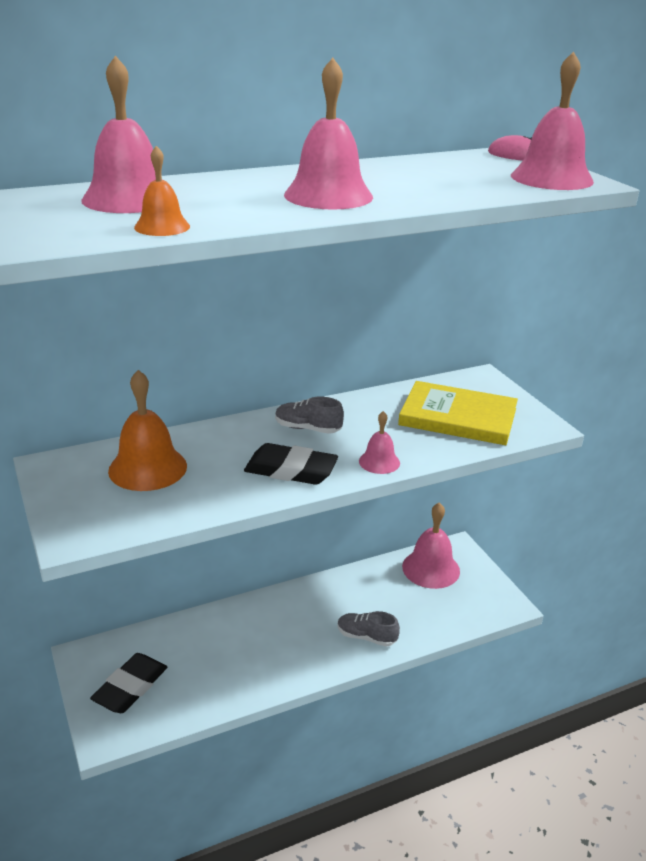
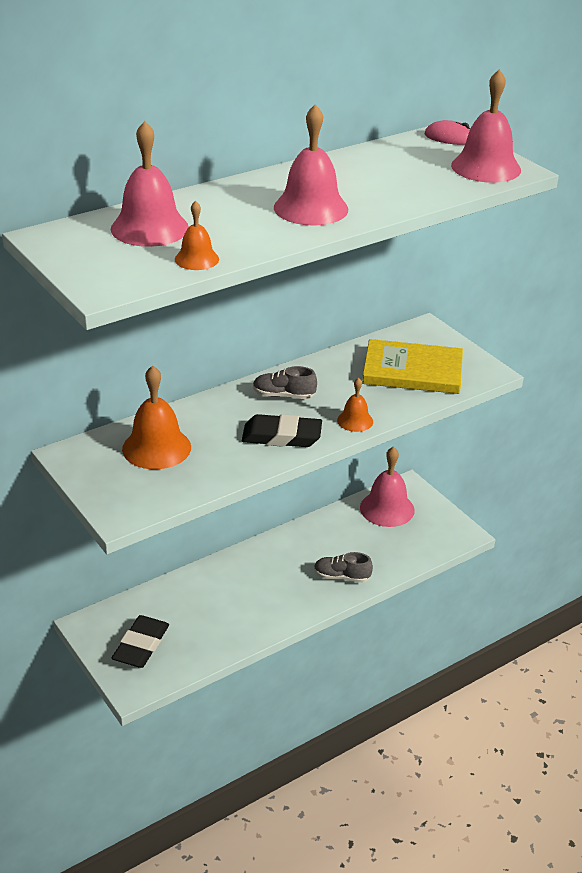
camera: 10 degrees left, 5 degrees up
pink bell [359,411,400,474] -> orange bell [337,378,373,432]

